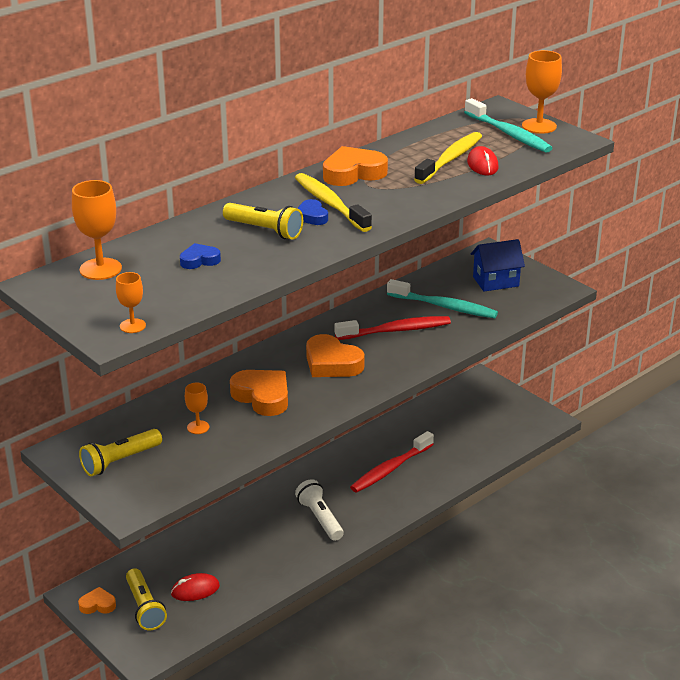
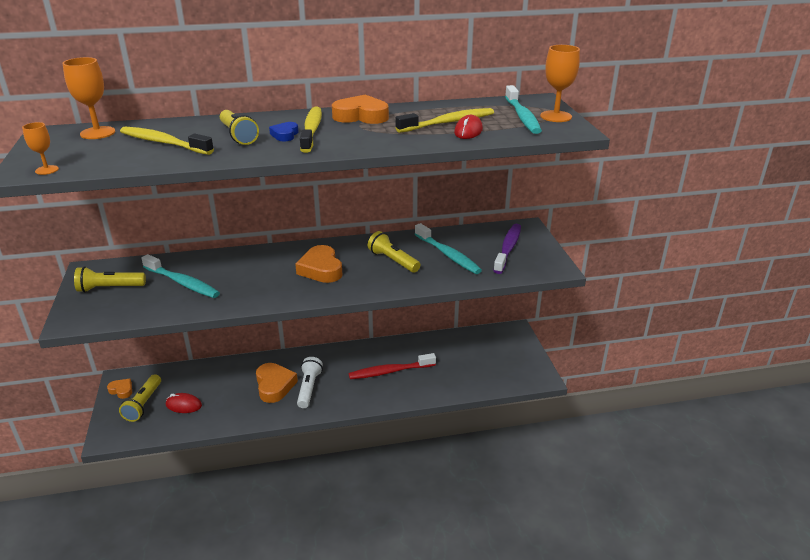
camera: 30 degrees right, 0 degrees up
blue heart [180,243,221,269] -> yellow toothbrush [120,126,214,155]
orange goblet [185,383,209,434] -> turquoise toothbrush [141,254,220,298]
orange heart [230,370,288,416] -> orange heart moved to [256,363,298,403]
red toothbrush [335,316,451,340] -> yellow flashlight [368,231,420,273]
blue house [471,239,525,292] -> purple toothbrush [493,224,521,274]

